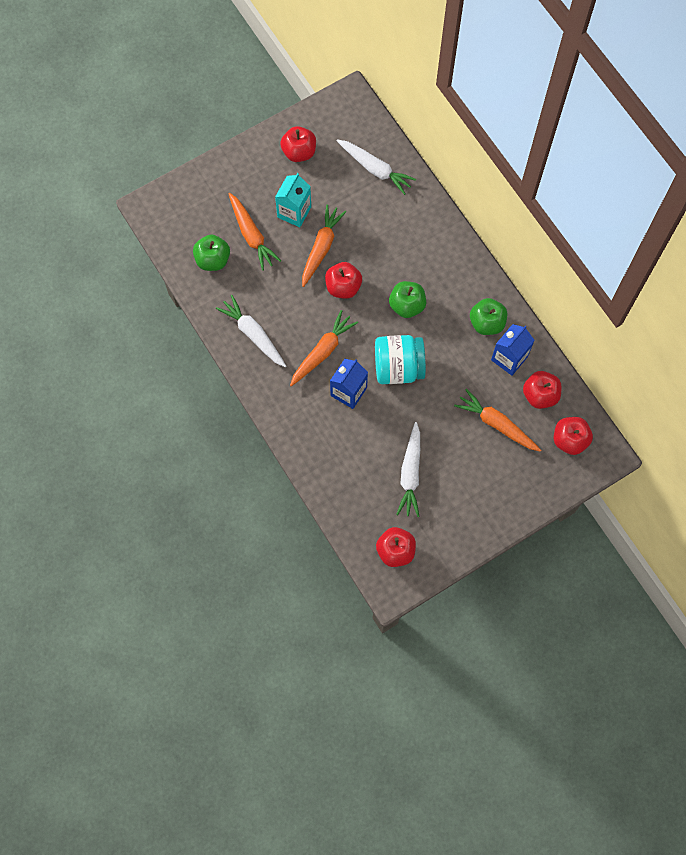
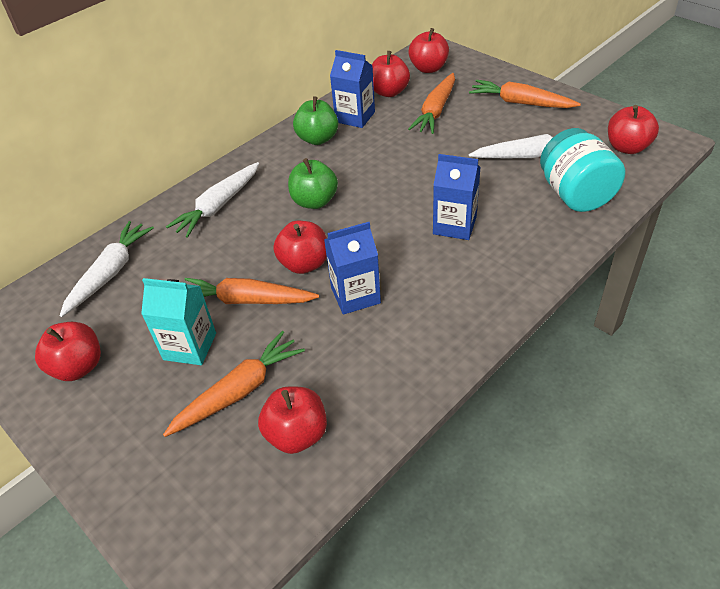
camera: 100 degrees left, 25 degrees down
green apple [193,235,230,271] -> red apple [258,386,327,454]
white carrot [216,295,286,367] -> white carrot moved to [166,162,259,238]
orange carrot [290,310,358,386] -> orange carrot moved to [469,80,581,108]
turquoise jar [375,335,426,384] -> turquoise jar moved to [540,128,625,212]
none -> blue carton [324,222,381,315]

